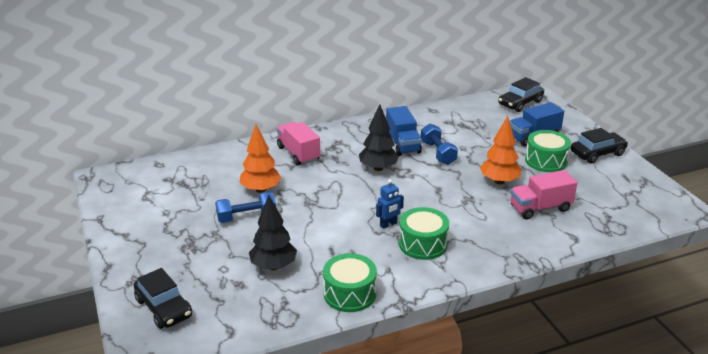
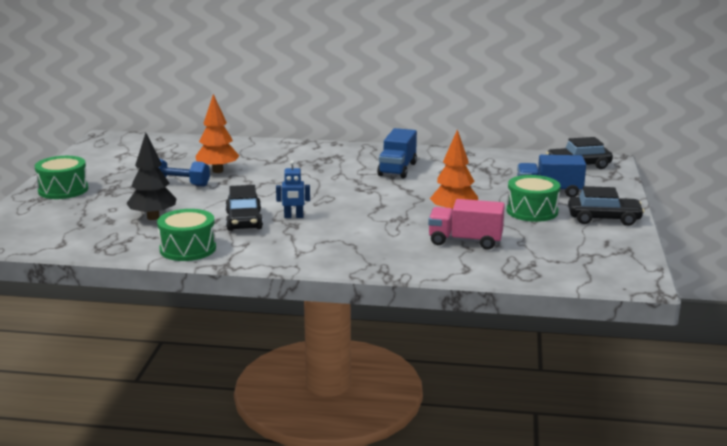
camera: 30 degrees right, 10 degrees down
black car [134,268,192,329] -> black car moved to [225,185,263,231]
pink truck [277,122,320,165] -> none
black tree [359,104,399,171] -> none
green drum [399,207,449,260] -> green drum moved to [35,156,88,199]
blue dumbbell [421,124,458,165] -> none

